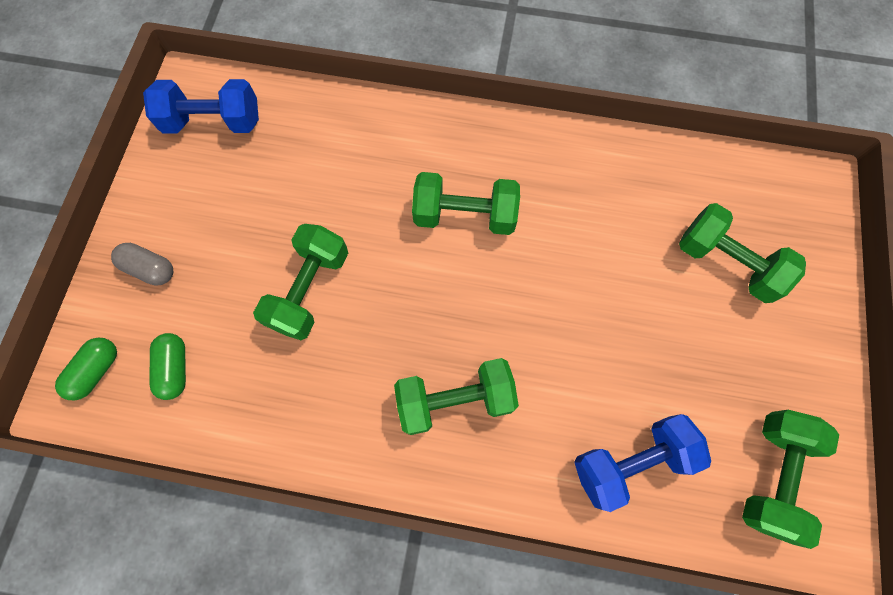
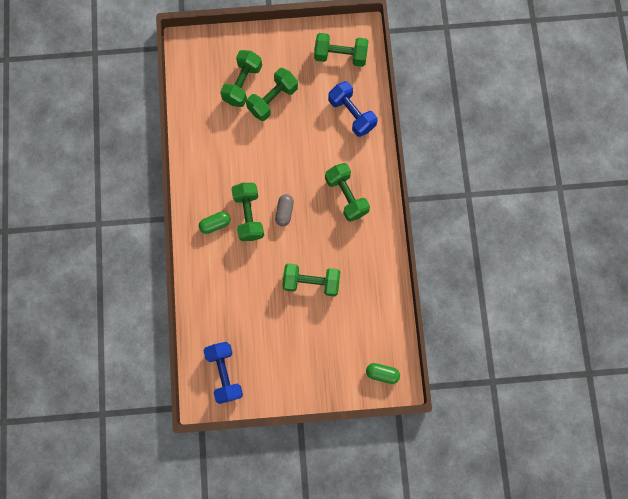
camera: 105 degrees left, 5 degrees up
grey capsule [111,243,173,286] -> grey capsule moved to [275,194,294,226]
green capsule [150,333,186,400] -> green capsule moved to [199,211,231,234]
none -> green dumbbell [246,68,298,121]

